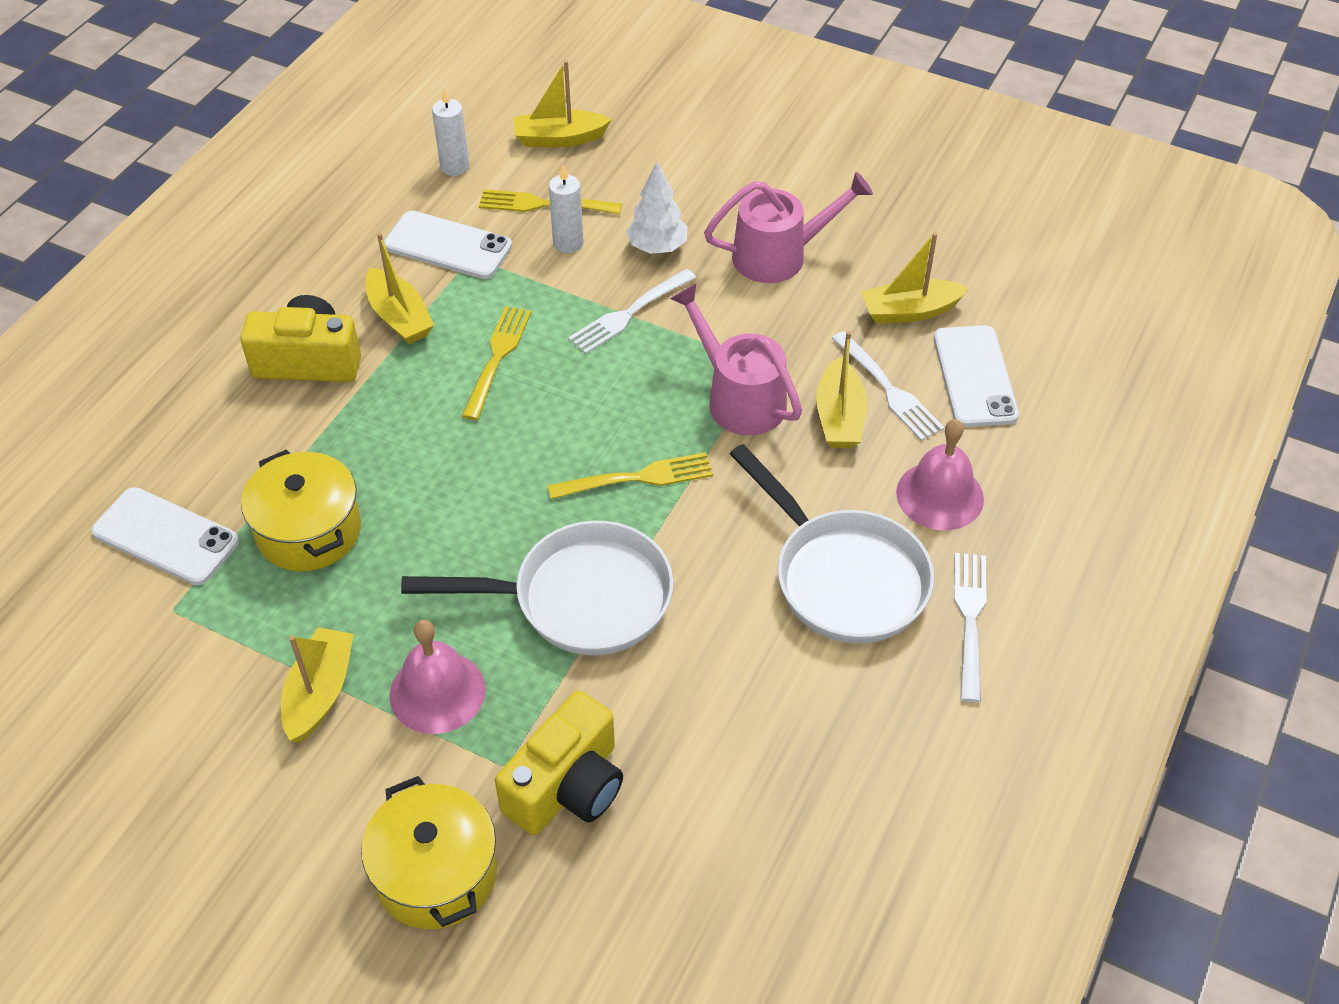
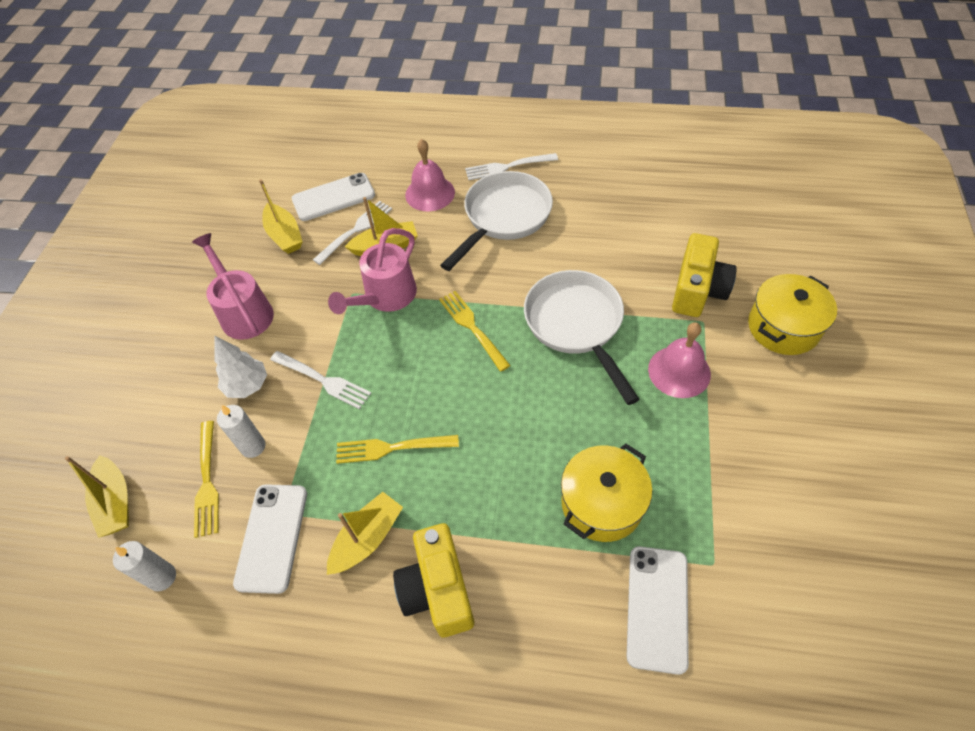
camera: 105 degrees left, 5 degrees up
yellow boat [281,627,354,743] -> none
yellow camera [495,691,623,835] -> yellow camera turned 90 degrees clockwise [672,233,737,317]

